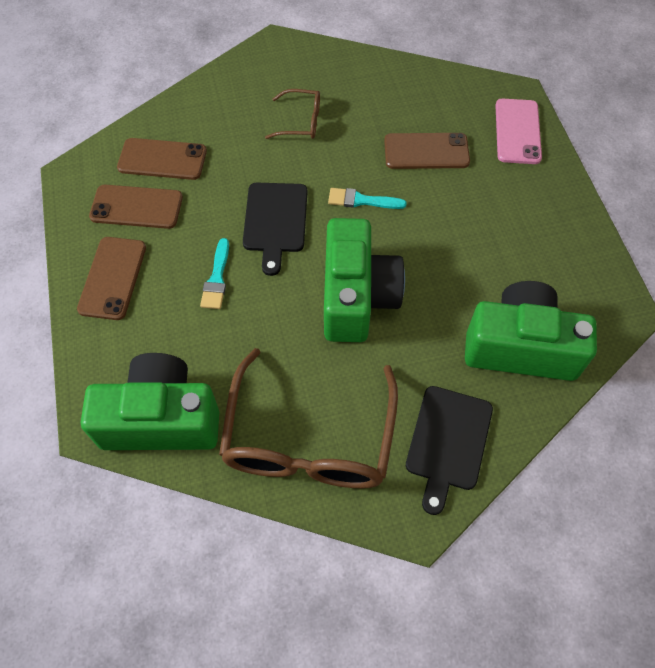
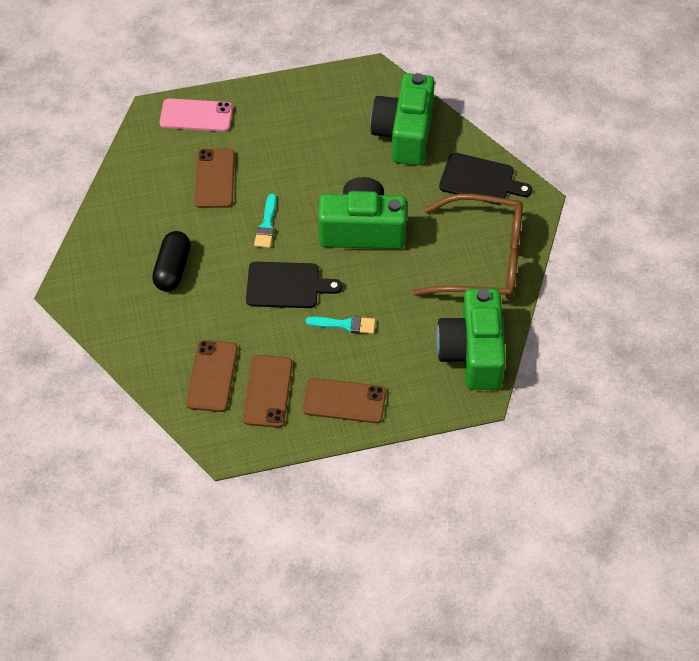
camera: 90 degrees left, 5 degrees down
brown glasses [265,89,320,139] -> black capsule [152,231,190,291]

